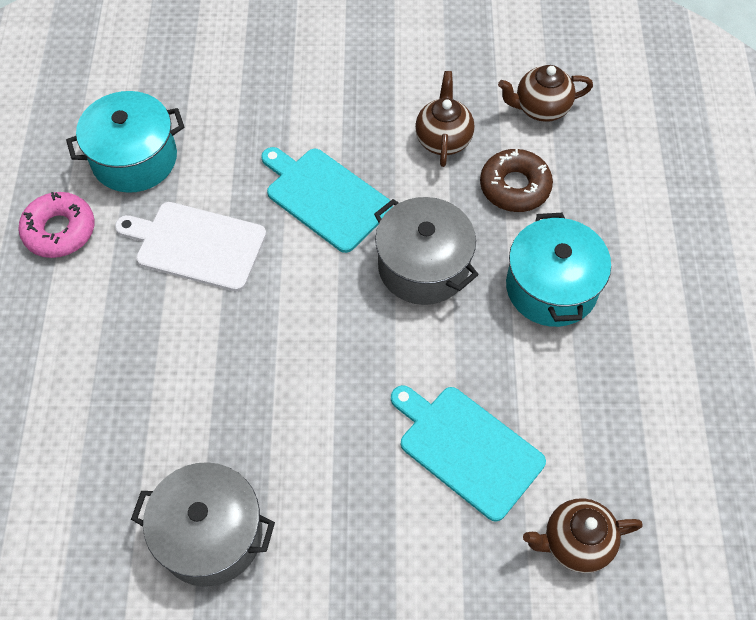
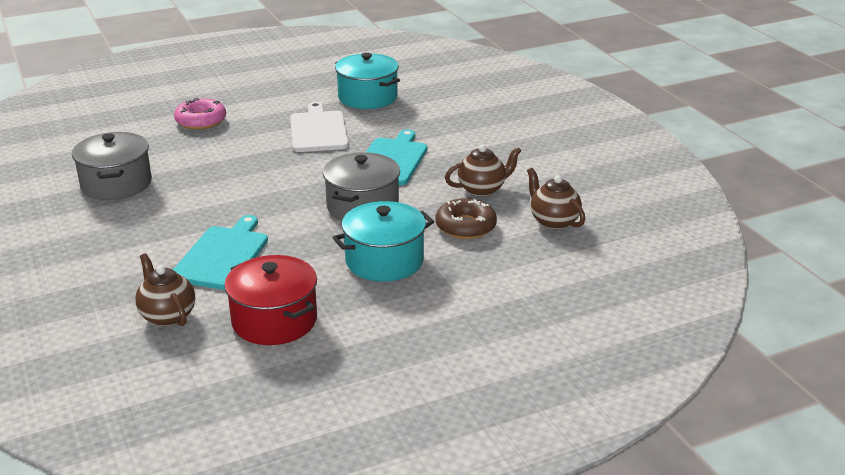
camera: 65 degrees right, 30 degrees down
pink donut [18,192,95,258] -> pink donut moved to [174,97,226,129]
none -> red pot [224,255,317,345]

